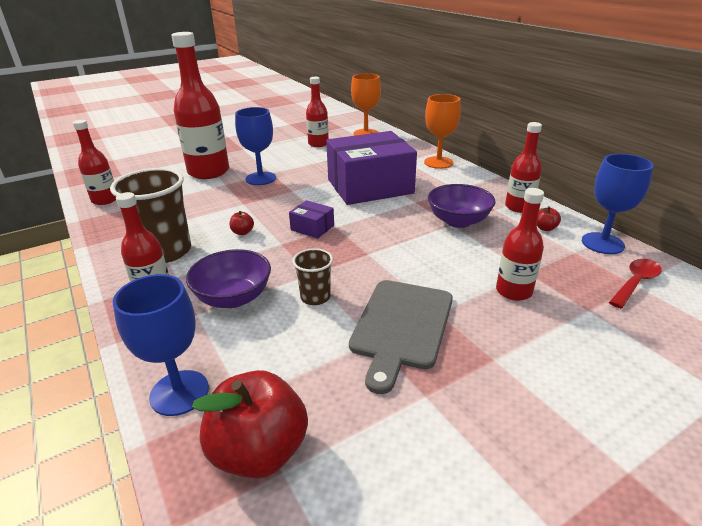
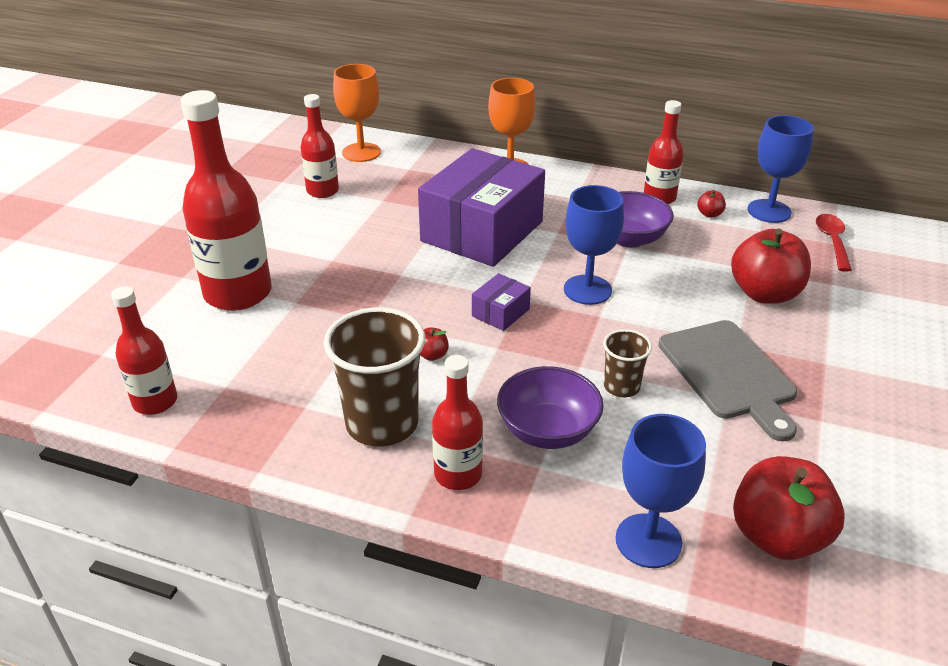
camera: 40 degrees left, 5 degrees up
blue goblet [235,107,276,185] -> blue goblet moved to [564,185,624,305]
purple box [289,200,334,239] -> purple box turned 45 degrees counterclockwise [472,273,531,331]
red bottle [496,188,544,301] -> red apple [731,229,811,304]

